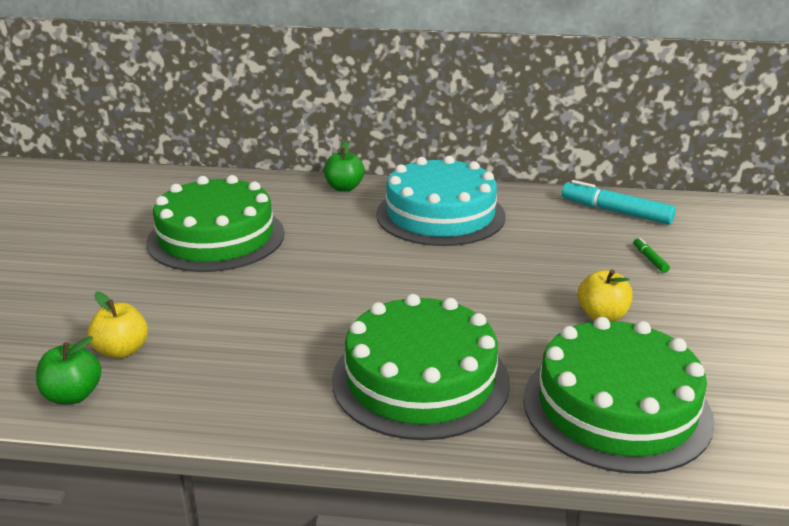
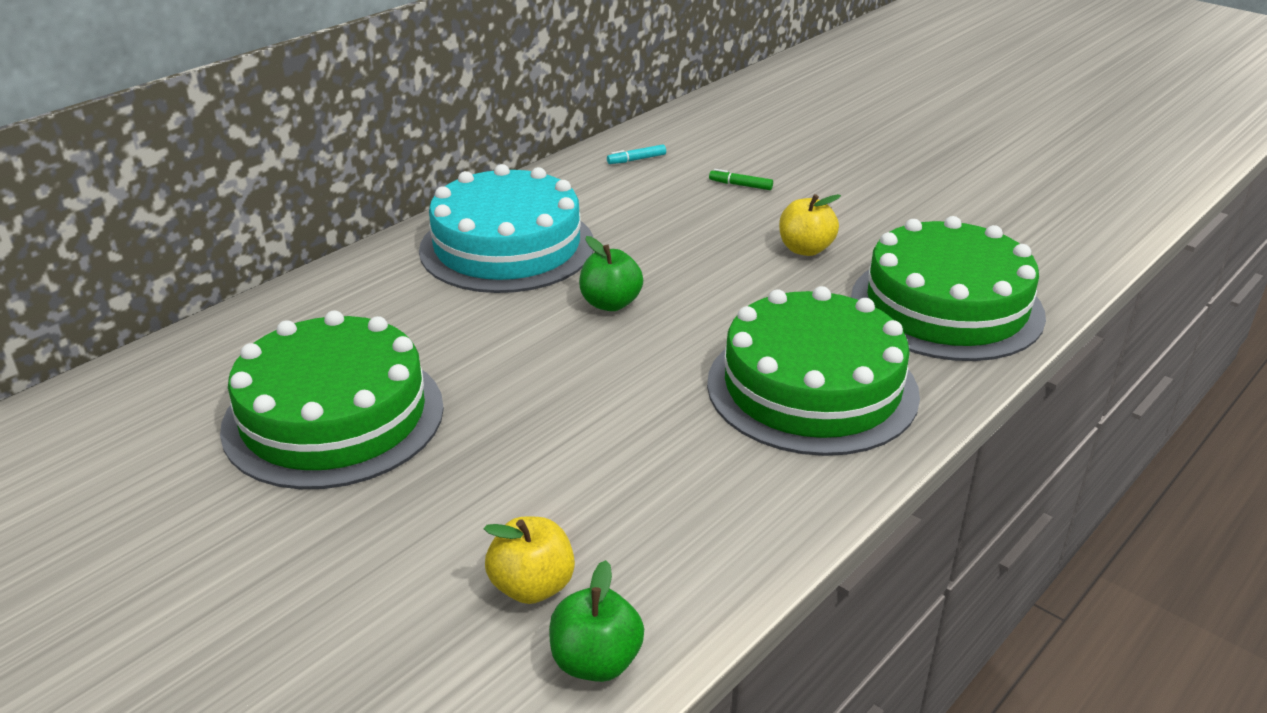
camera: 55 degrees left, 5 degrees up
green apple [324,141,365,192] -> green apple moved to [579,236,643,311]
turquoise marker [562,180,676,225] -> turquoise marker [607,144,666,164], size x0.46

